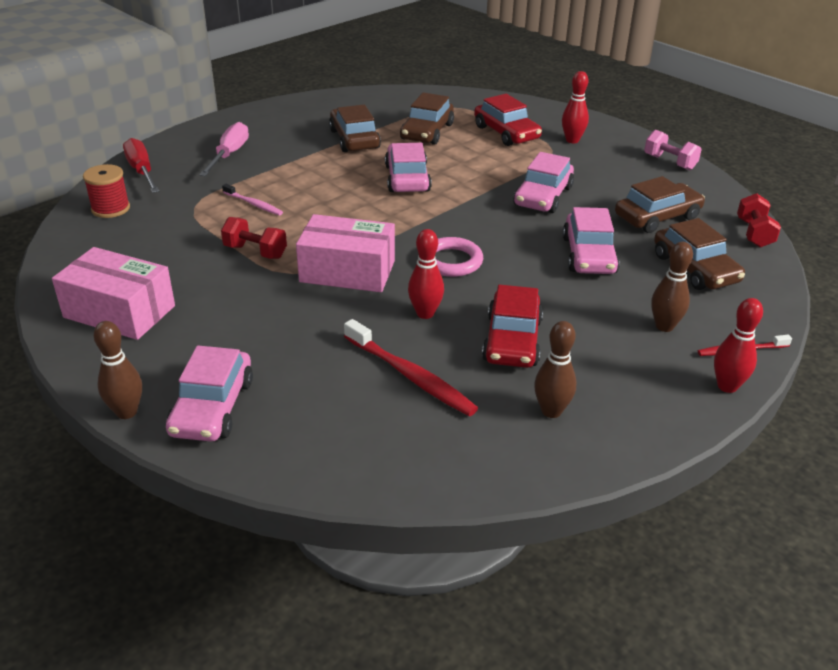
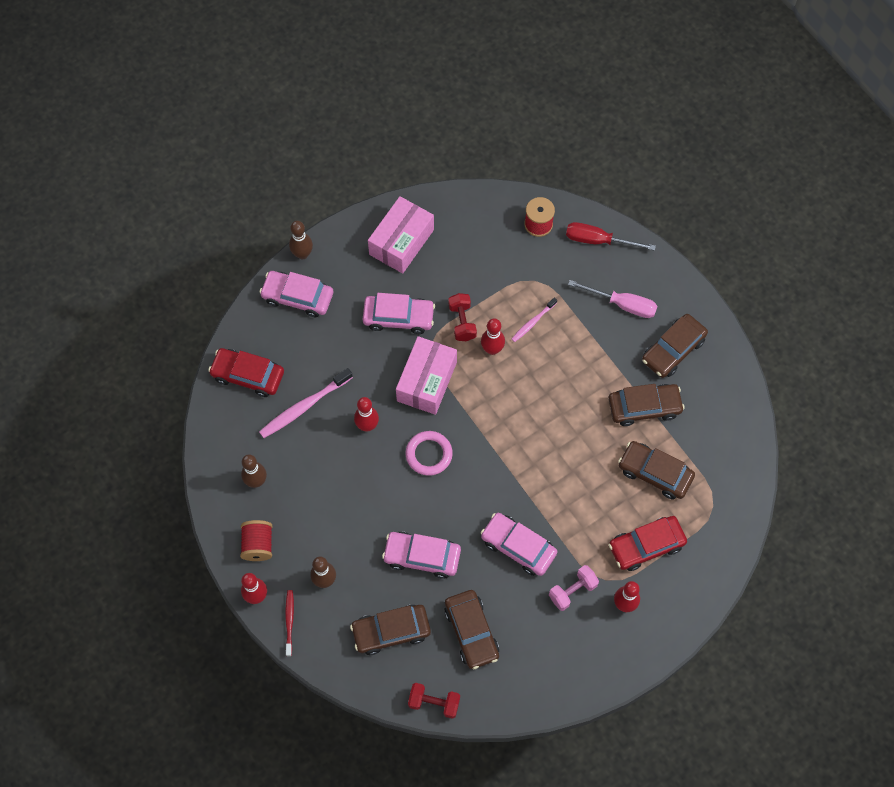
camera: 100 degrees right, 30 degrees up
red screwdriver [123,138,159,193] -> red screwdriver turned 150 degrees counterclockwise [566,222,656,251]
red dumbbell [221,217,287,259] -> red dumbbell turned 45 degrees counterclockwise [449,293,477,341]
red toothbrush [344,319,478,416] -> pink toothbrush [259,368,353,438]
pink car [385,143,432,192] -> pink car moved to [363,293,435,334]
red car [482,285,543,368] -> red car moved to [208,348,284,397]
pink dumbbell [644,130,702,170] -> pink dumbbell moved to [549,565,599,611]
none -> red spool [240,520,273,561]
none -> red bowling pin [481,318,505,355]
none -> brown car [642,314,708,378]

